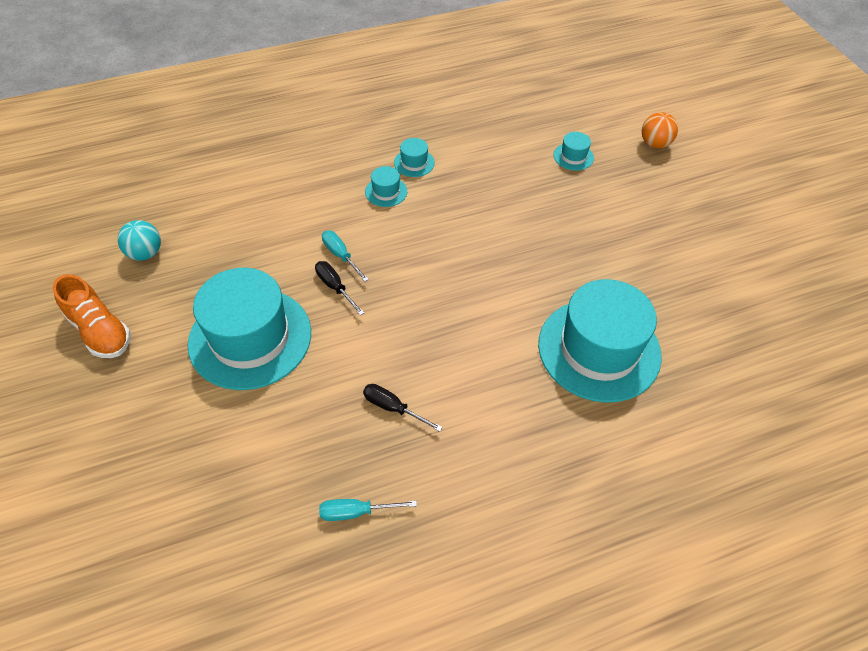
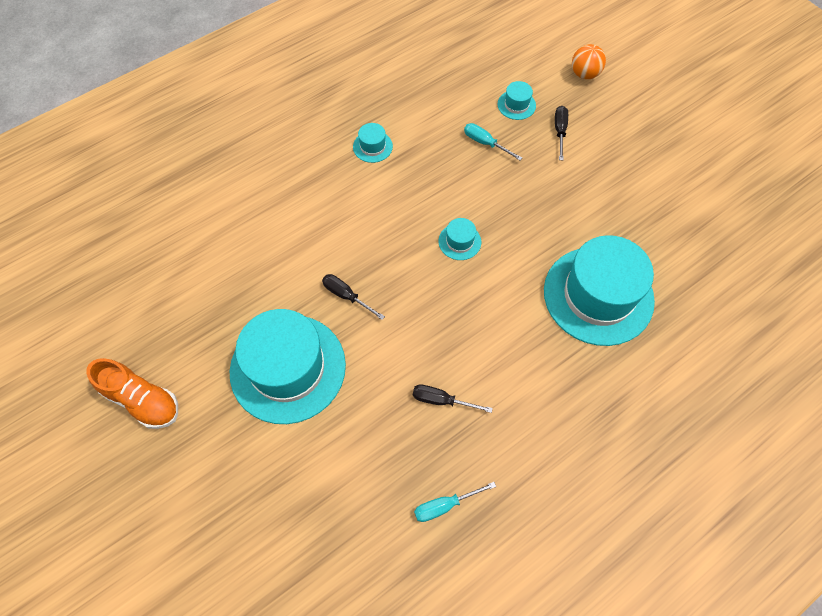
camera: 15 degrees left, 10 degrees up
turquoise ball [117,220,161,261] -> none
turquoise screwdriver [322,230,369,282] -> turquoise screwdriver moved to [464,123,522,160]
turquoise hat [365,166,407,207] -> turquoise hat moved to [439,218,481,260]
none -> black screwdriver [555,106,568,160]

